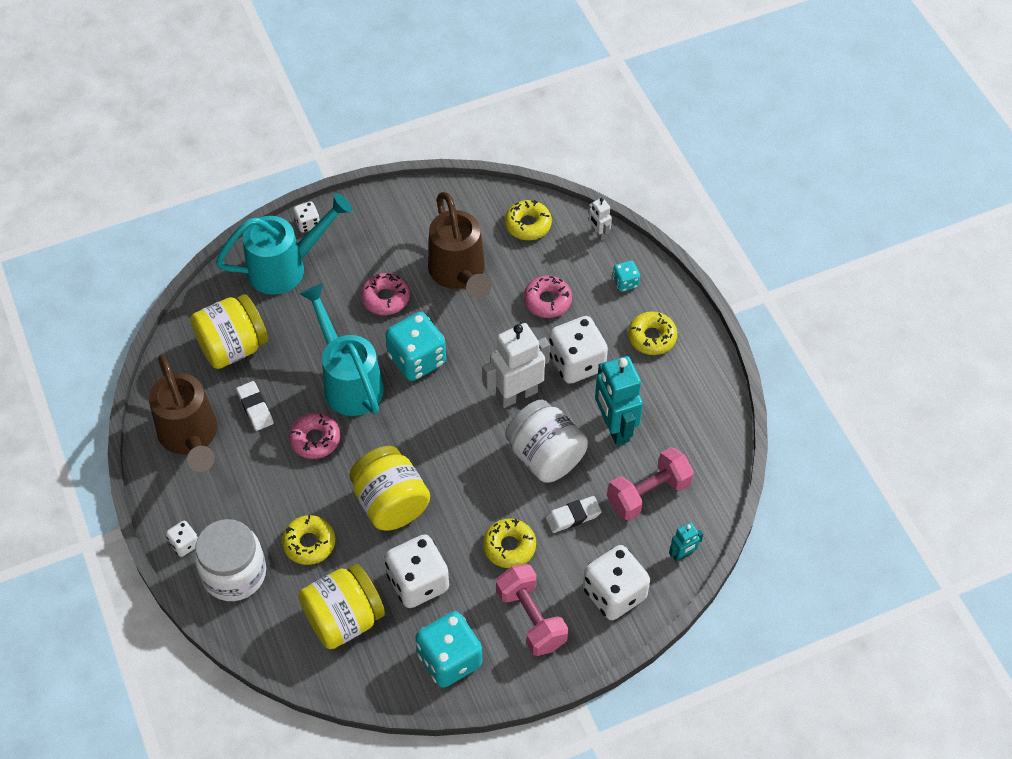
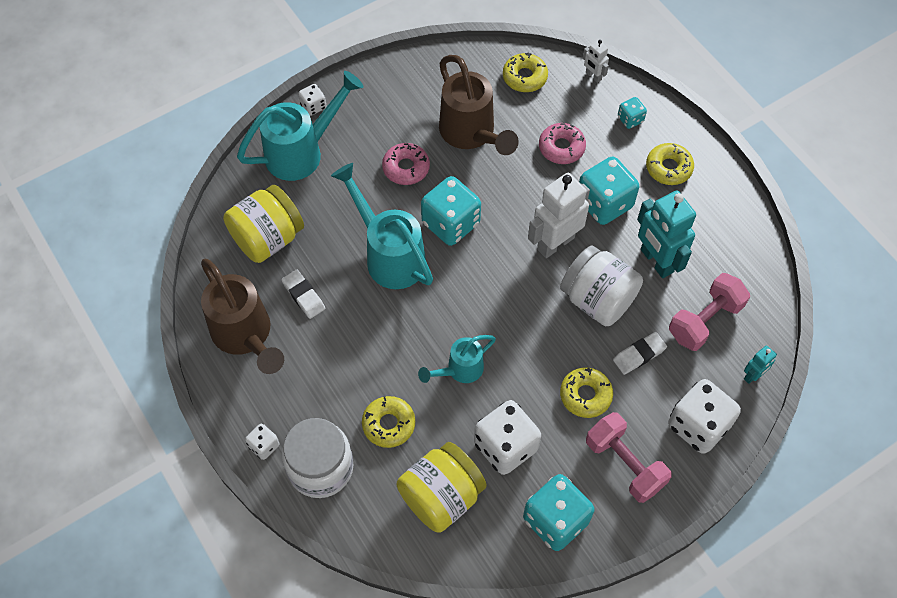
camera: 10 degrees left, 5 degrees up
pink donut [289,412,340,459] -> none
yellow jar [349,446,430,531] -> turquoise watering can [418,335,496,383]
white dice [549,316,608,384] -> turquoise dice [579,157,639,225]

